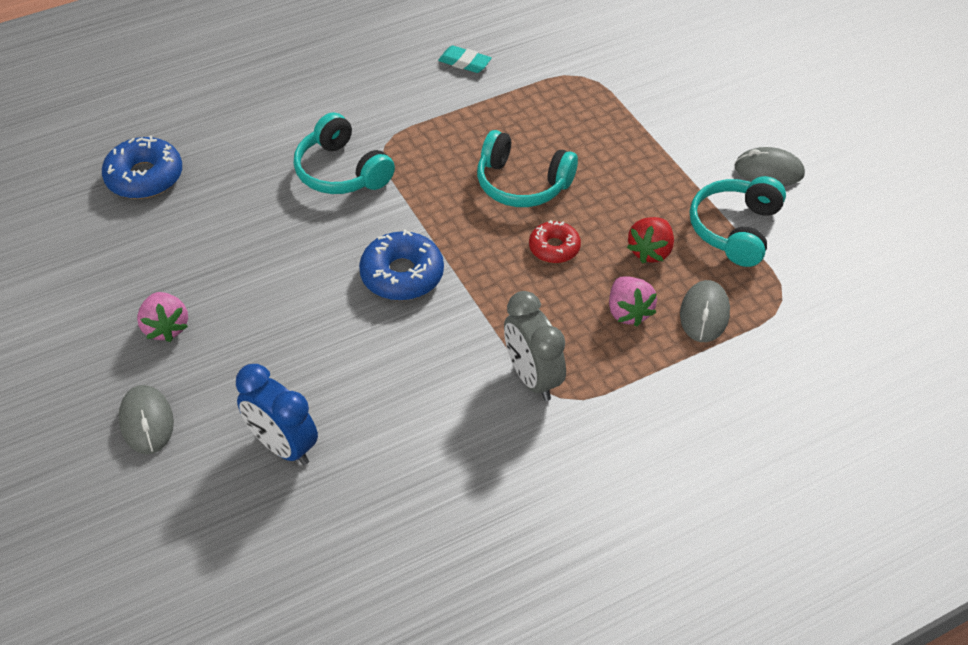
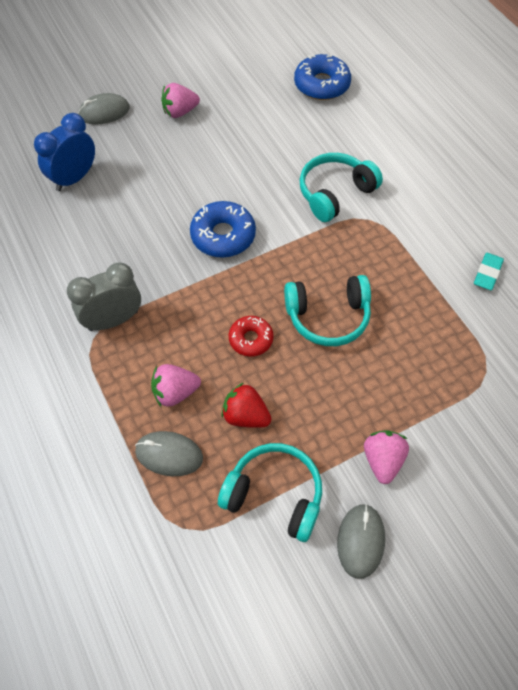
camera: 90 degrees right, 10 degrees up
turquoise headphones [477,130,578,207] -> turquoise headphones turned 120 degrees counterclockwise [284,275,371,346]
none -> pink strawberry [364,430,409,484]

